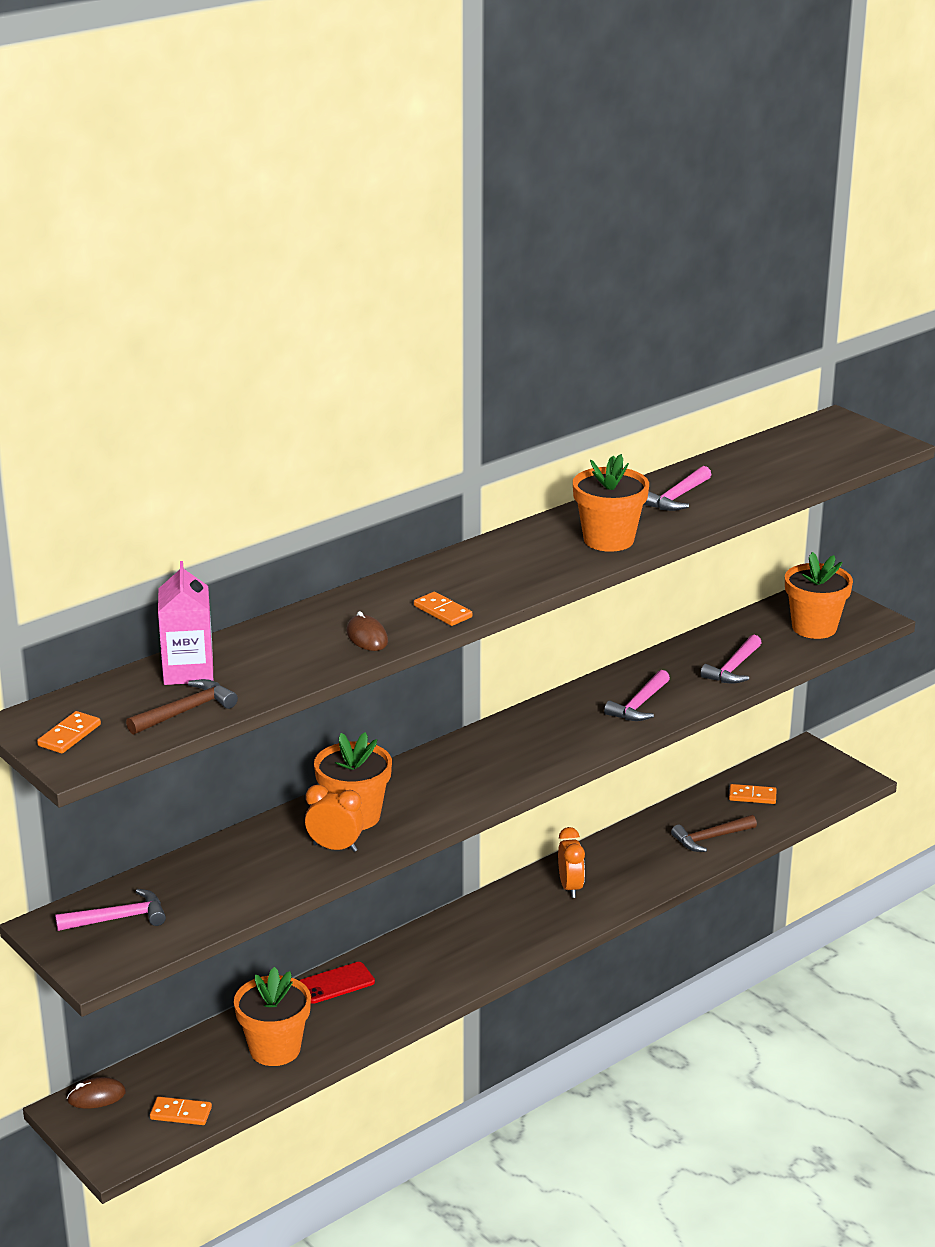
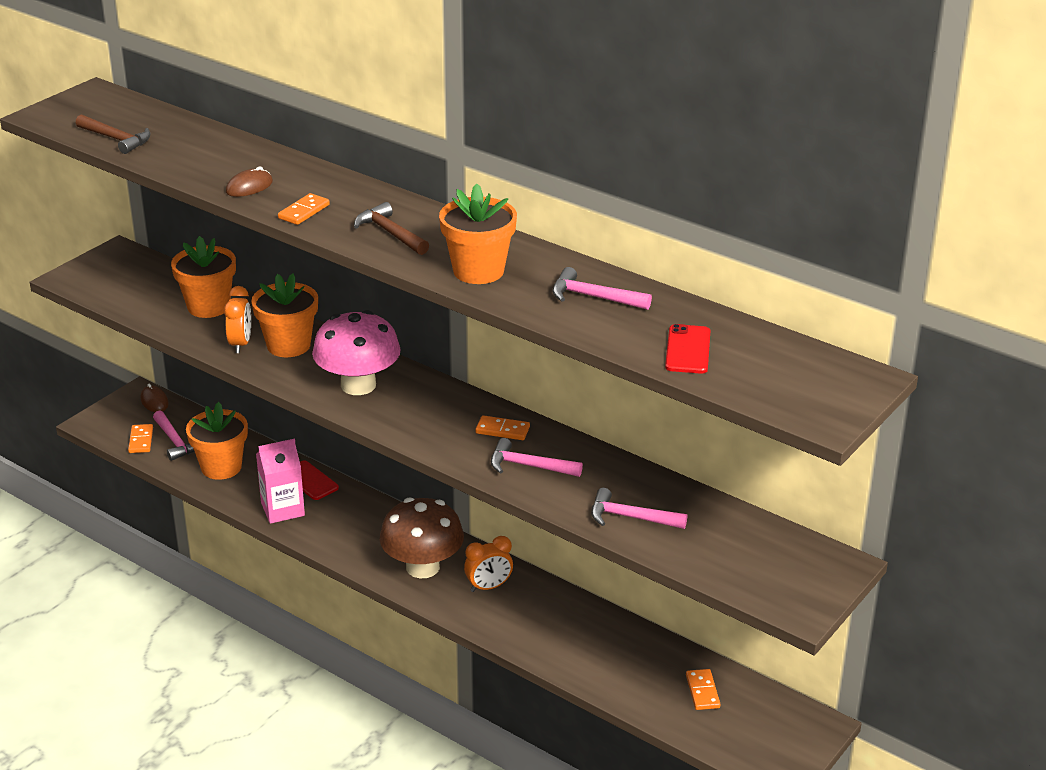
camera: 75 degrees right, 5 degrees up
orange domino [37,711,101,753] -> orange domino moved to [476,415,530,440]
pink hammer [55,889,166,931] -> pink hammer moved to [153,410,195,461]
pink carton [158,561,213,685] -> pink carton moved to [256,439,305,524]
brown hammer [671,815,757,852] -> brown hammer moved to [354,202,429,255]
orange flower pot [785,552,853,639] -> orange flower pot moved to [171,236,236,318]
none -> pink mushroom [312,310,401,395]
none -> brown mushroom [380,498,464,578]
none -> red phone [665,324,710,374]

